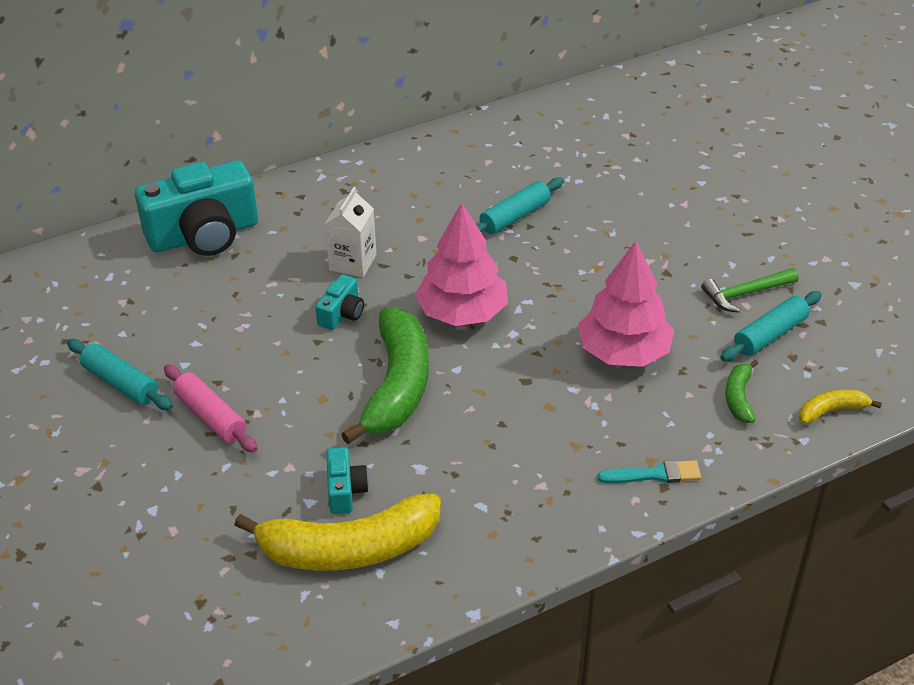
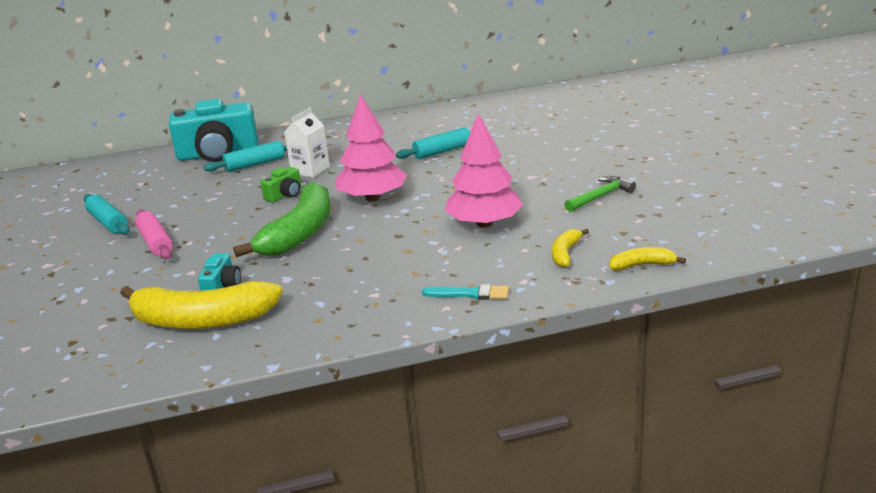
camera: 15 degrees right, 15 degrees down
turquoise camera [315,274,364,330] -> green camera [260,167,302,203]
green hammer [701,268,799,313] -> green hammer turned 150 degrees clockwise [564,176,636,212]
turquoise rolling pin [720,291,822,361] -> turquoise rolling pin moved to [204,141,287,172]
green banana [725,360,758,423] -> yellow banana [552,229,589,267]

